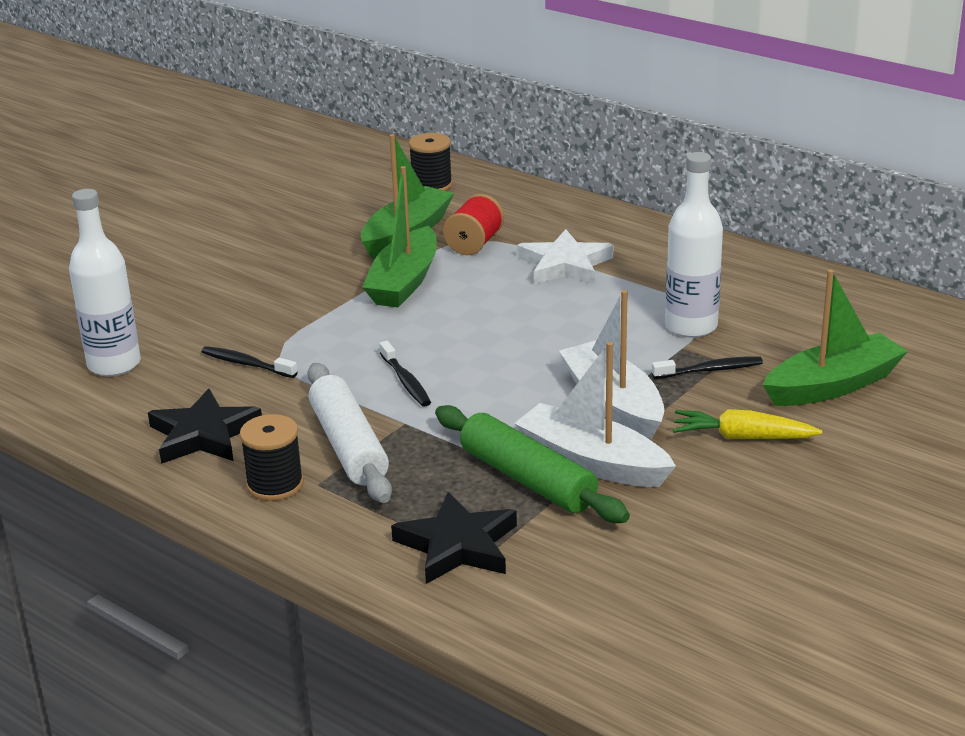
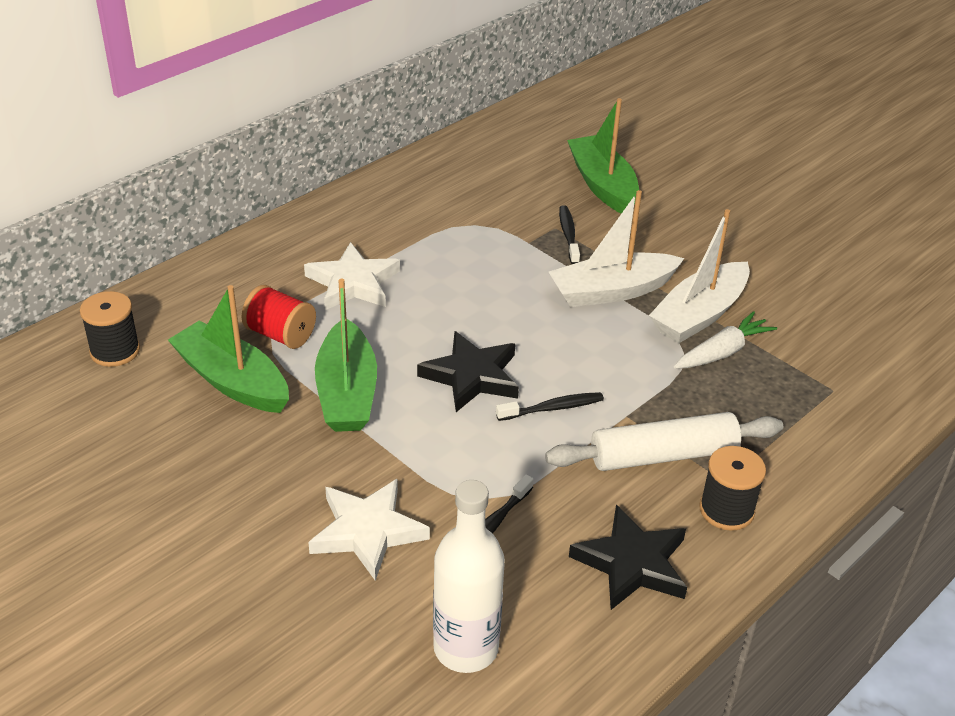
camera: 85 degrees left, 10 degrees up
green boat [362,166,437,307] -> green boat turned 60 degrees clockwise [315,279,377,432]
black star [391,492,517,584] -> black star moved to [417,331,519,412]
green rolling pin [435,405,630,523] -> white carrot [674,311,777,369]
white bottle [665,152,723,338] -> none
yellow carrot [673,409,822,439] -> none
none -> white star [308,479,430,581]

